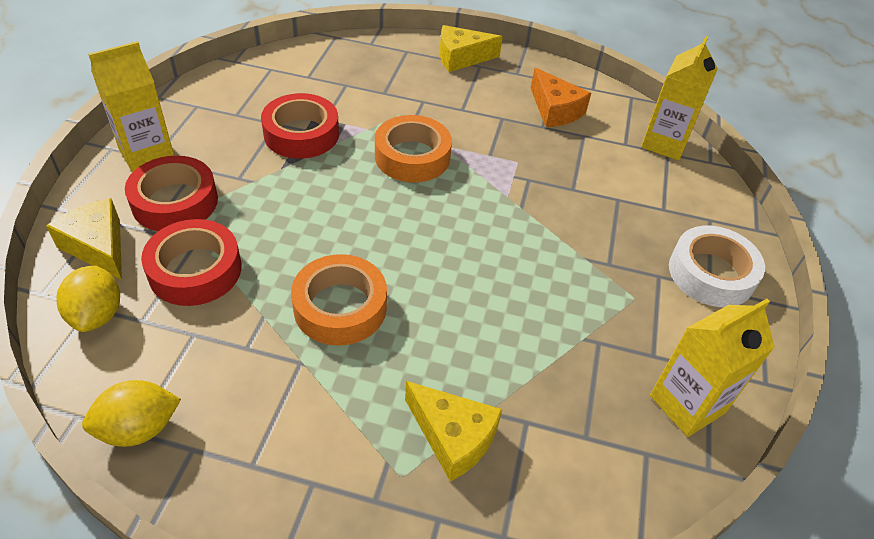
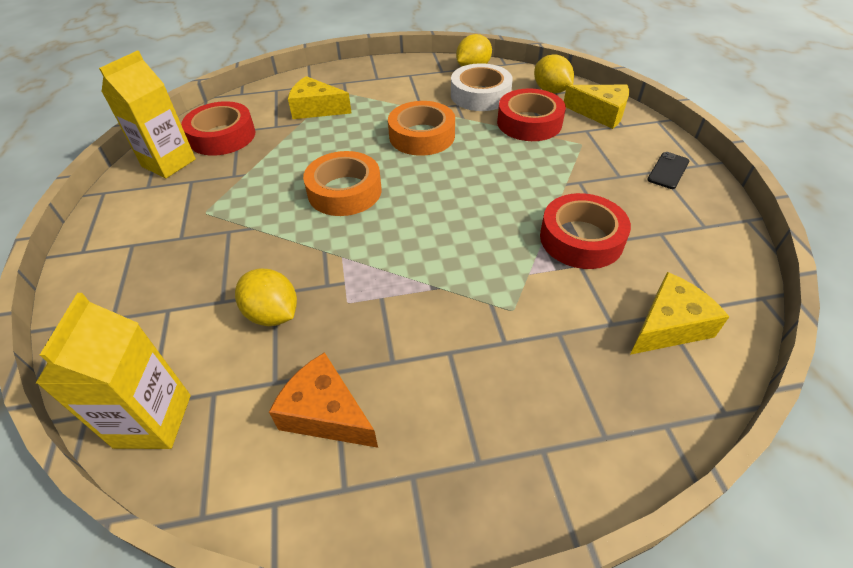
camera: 160 degrees right, 0 degrees up
yellow carton [88,41,174,172] -> black phone [647,152,689,189]
red tape [125,156,218,231] -> red tape moved to [181,101,255,156]
orange tape [375,115,452,182] -> orange tape moved to [303,151,382,216]
yellow cheese [440,25,503,72] -> yellow cheese moved to [630,272,730,355]
white tape [669,226,765,307] -> white tape moved to [451,63,513,111]
none -> yellow lemon [235,269,297,326]

